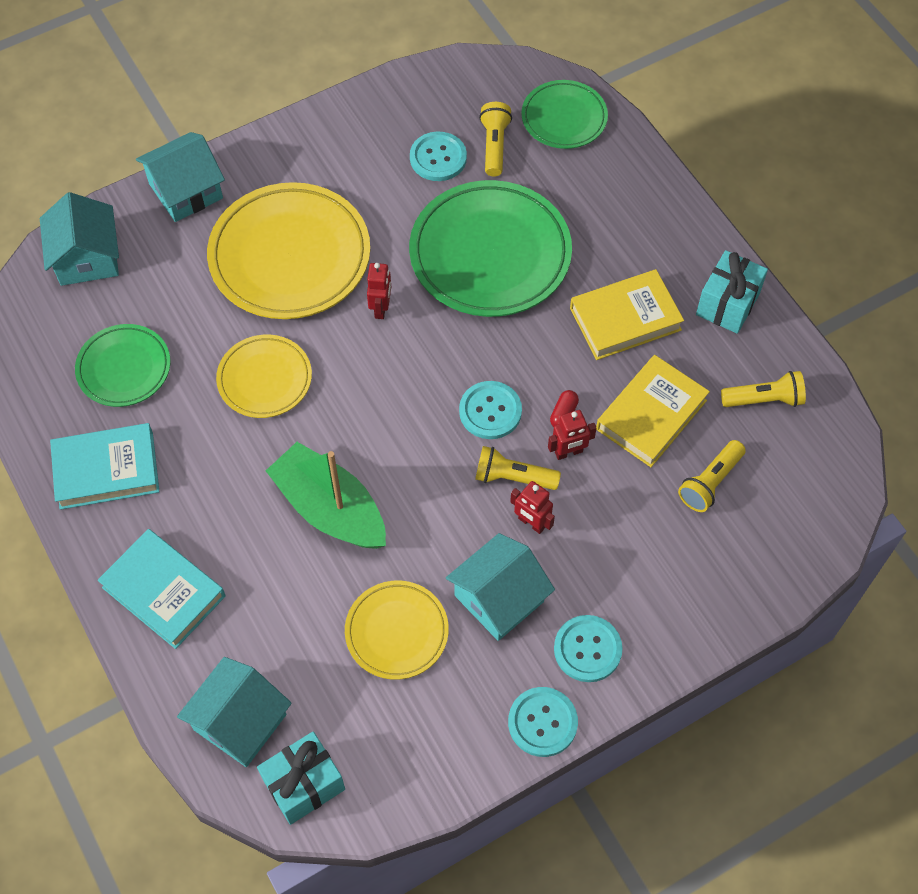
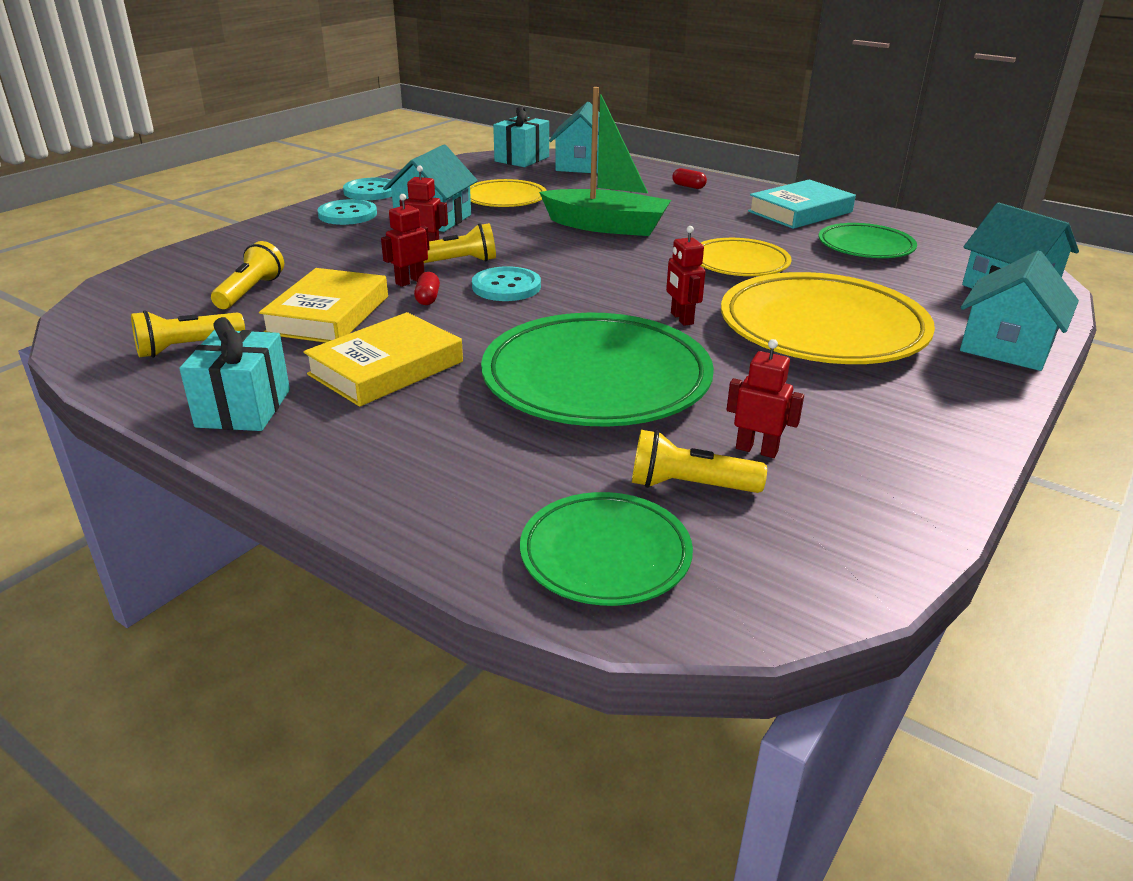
camera: 155 degrees right, 30 degrees down
turquoise book [98,529,226,649] -> red capsule [672,168,707,189]
turquoise button [410,132,467,181] -> red robot [727,339,804,458]
yellow flashlight [479,102,512,177] -> yellow flashlight turned 120 degrees clockwise [632,430,767,493]

